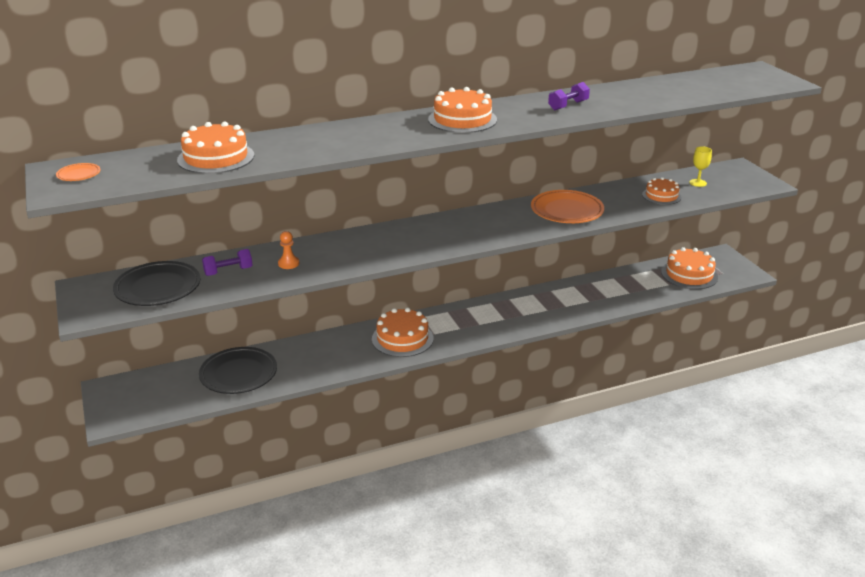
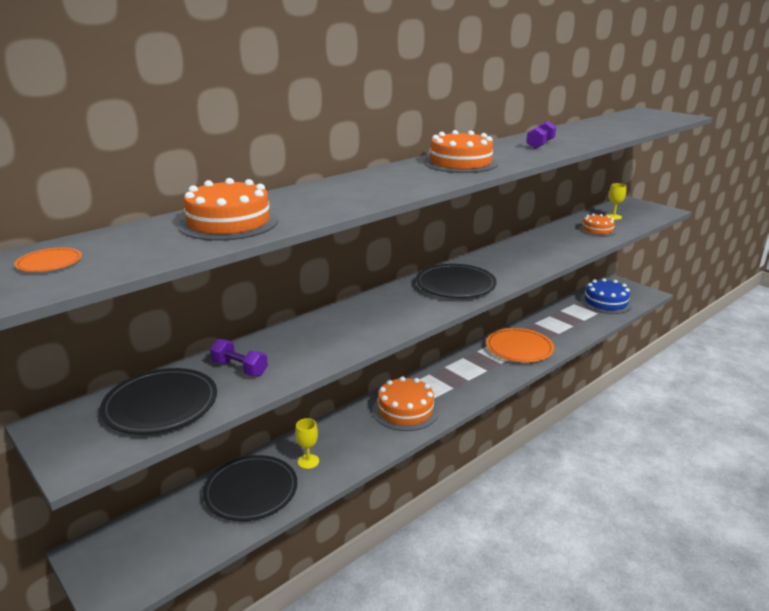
camera: 20 degrees left, 5 degrees down
purple dumbbell [202,249,253,276] -> purple dumbbell turned 75 degrees clockwise [210,339,268,376]
orange pawn [278,231,299,269] -> none
orange plate [531,190,604,223] -> orange plate moved to [486,328,554,363]
orange cake [661,247,718,289] -> blue cake [580,278,632,314]
none -> yellow goblet [295,418,319,469]
none -> black plate [416,264,497,298]

